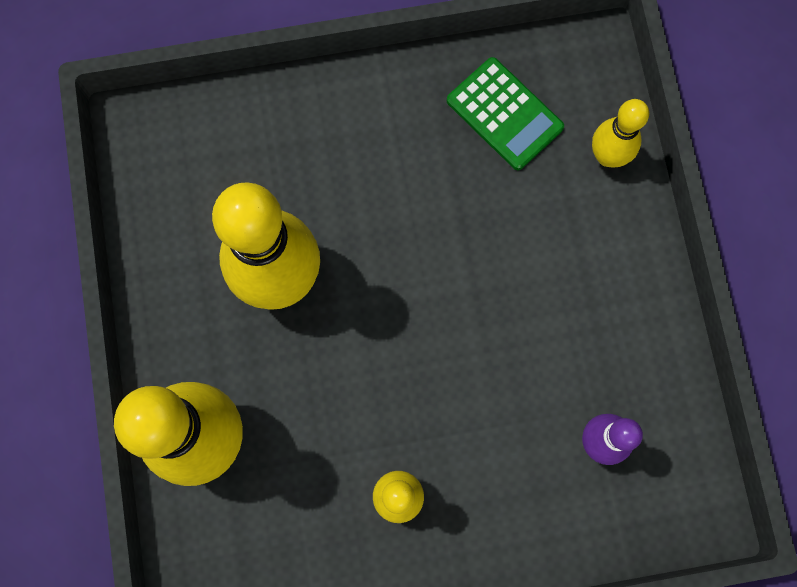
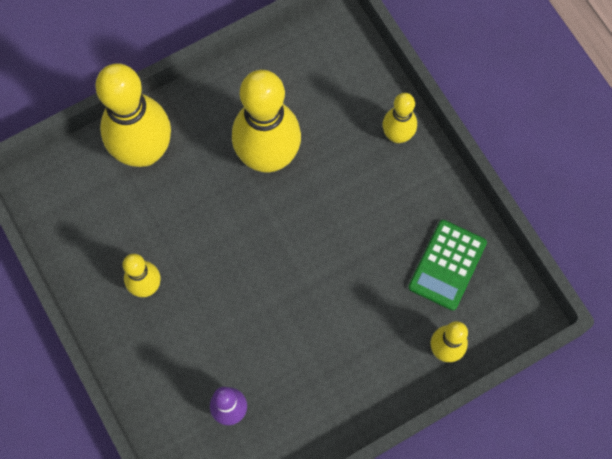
camera: 70 degrees right, 5 degrees down
none -> yellow bowling pin [382,93,417,143]

